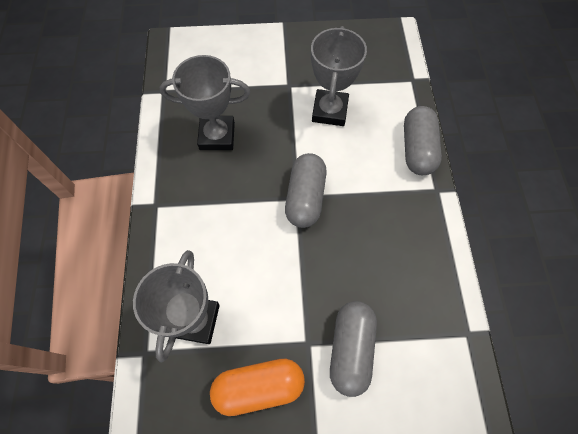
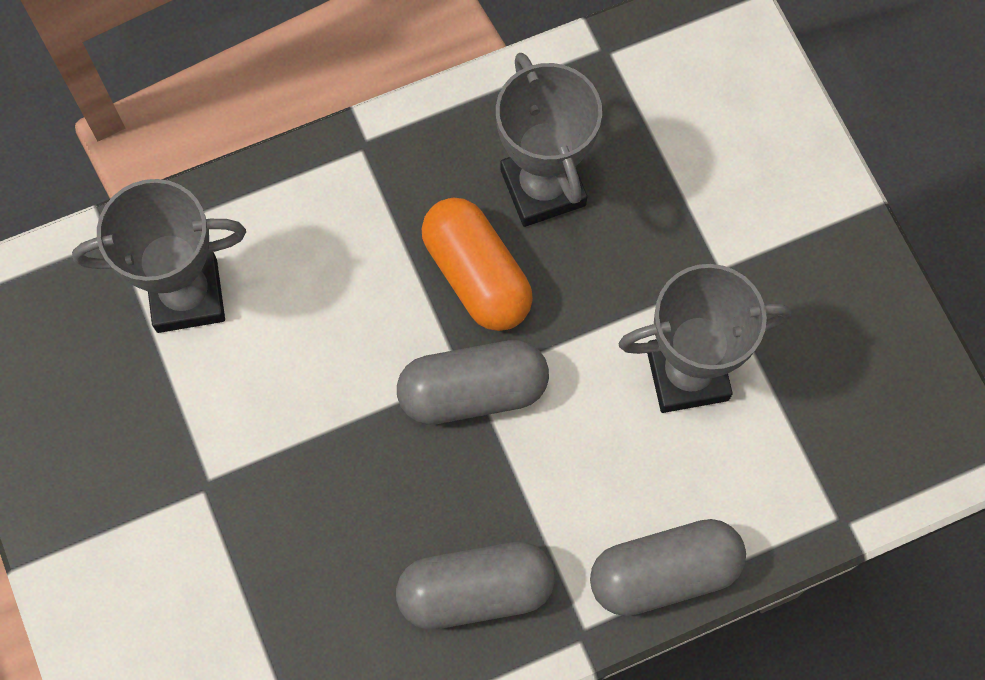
camera: 70 degrees right, 5 degrees up
orange capsule [210,359,305,416] -> orange capsule moved to [422,198,533,331]
grey capsule [330,301,377,397] -> grey capsule moved to [396,542,555,629]

